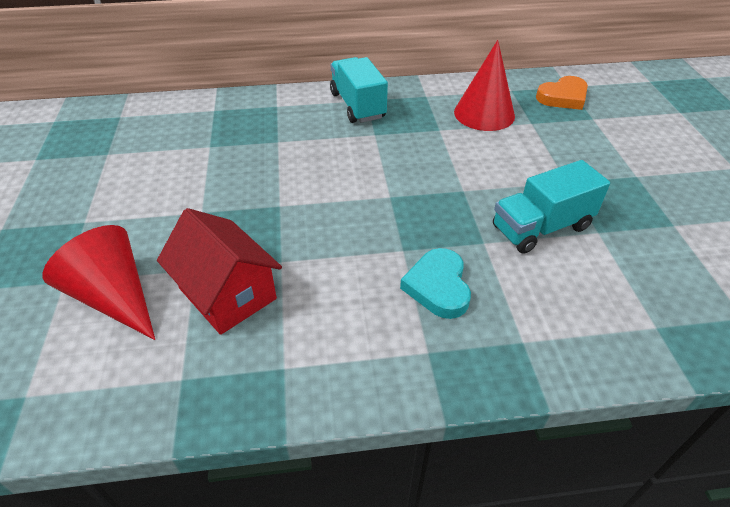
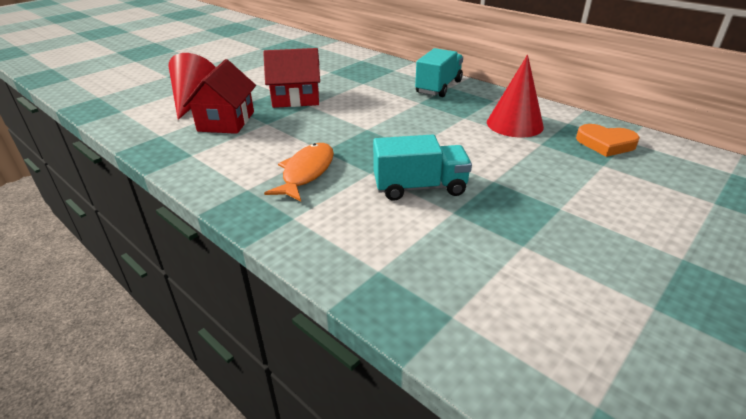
camera: 50 degrees right, 10 degrees down
turquoise heart [400,248,471,319] -> orange fish [264,143,334,201]
turquoise truck [493,160,610,254] -> turquoise truck turned 150 degrees clockwise [373,134,472,201]
none -> red house [263,48,320,108]

